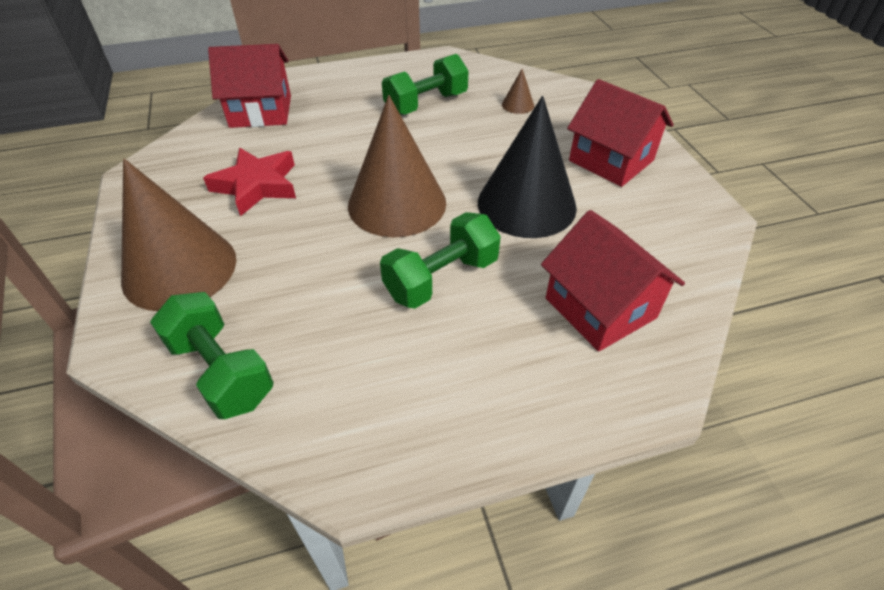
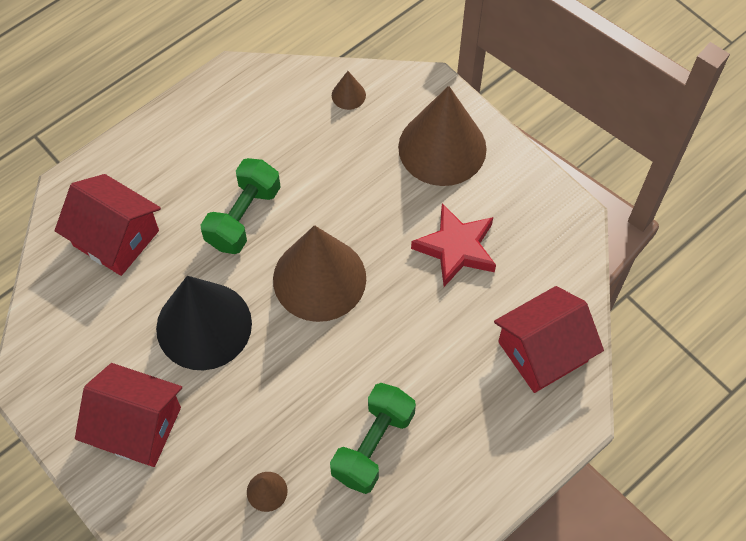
camera: 155 degrees right, 15 degrees up
green dumbbell [150,292,274,419] -> brown cone [332,71,366,110]

